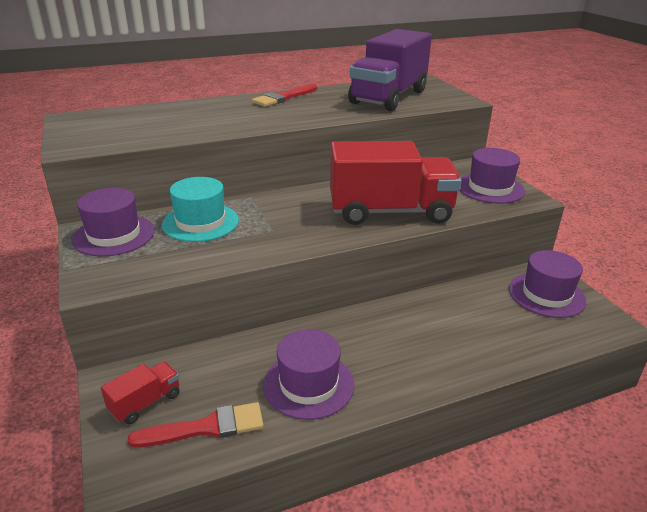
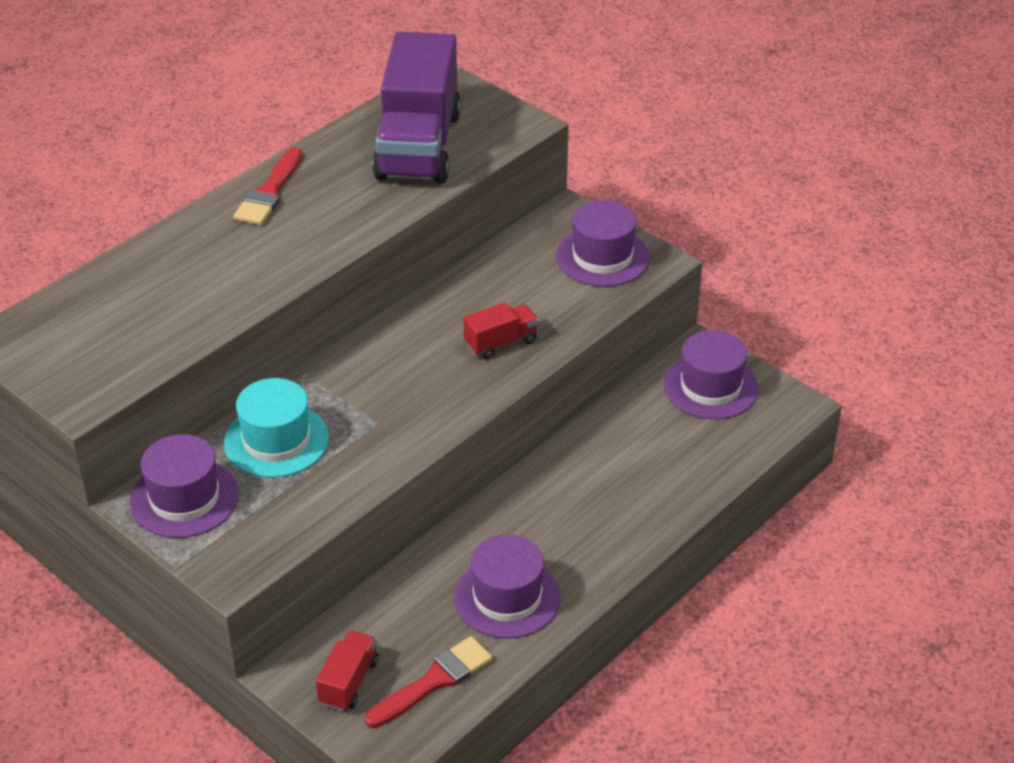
camera: 25 degrees left, 10 degrees up
red truck [330,141,462,225] -> red truck [463,302,539,359], size x0.43

